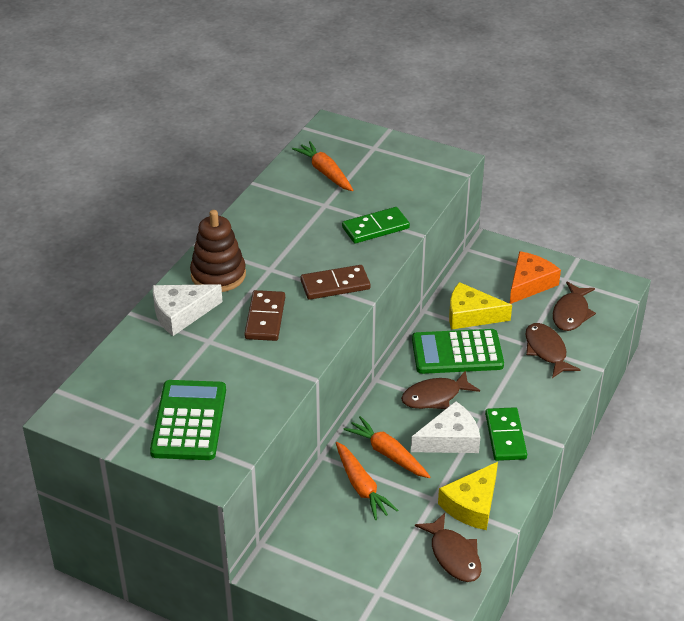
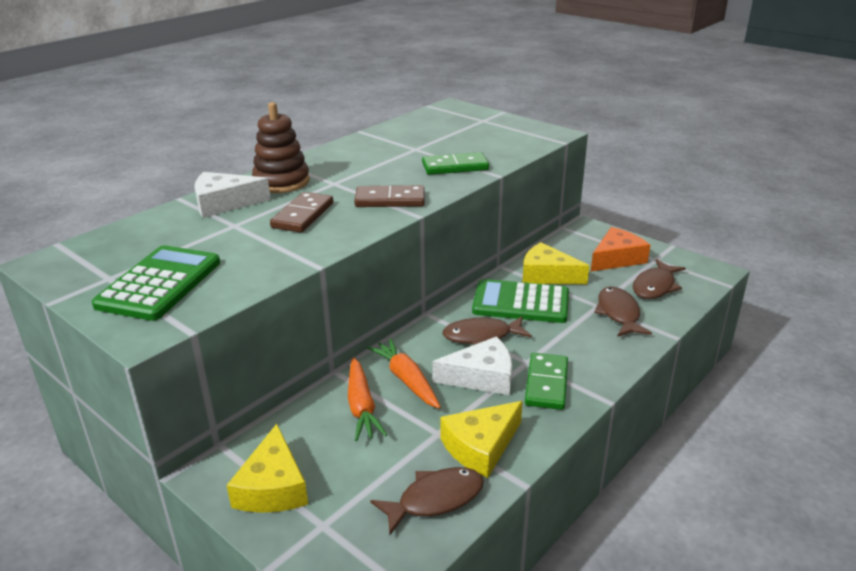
camera: 15 degrees right, 10 degrees down
orange carrot [292,141,353,191] -> none
brown fish [415,513,481,582] -> brown fish turned 105 degrees counterclockwise [370,467,484,535]
none -> yellow cheese [227,424,308,513]

